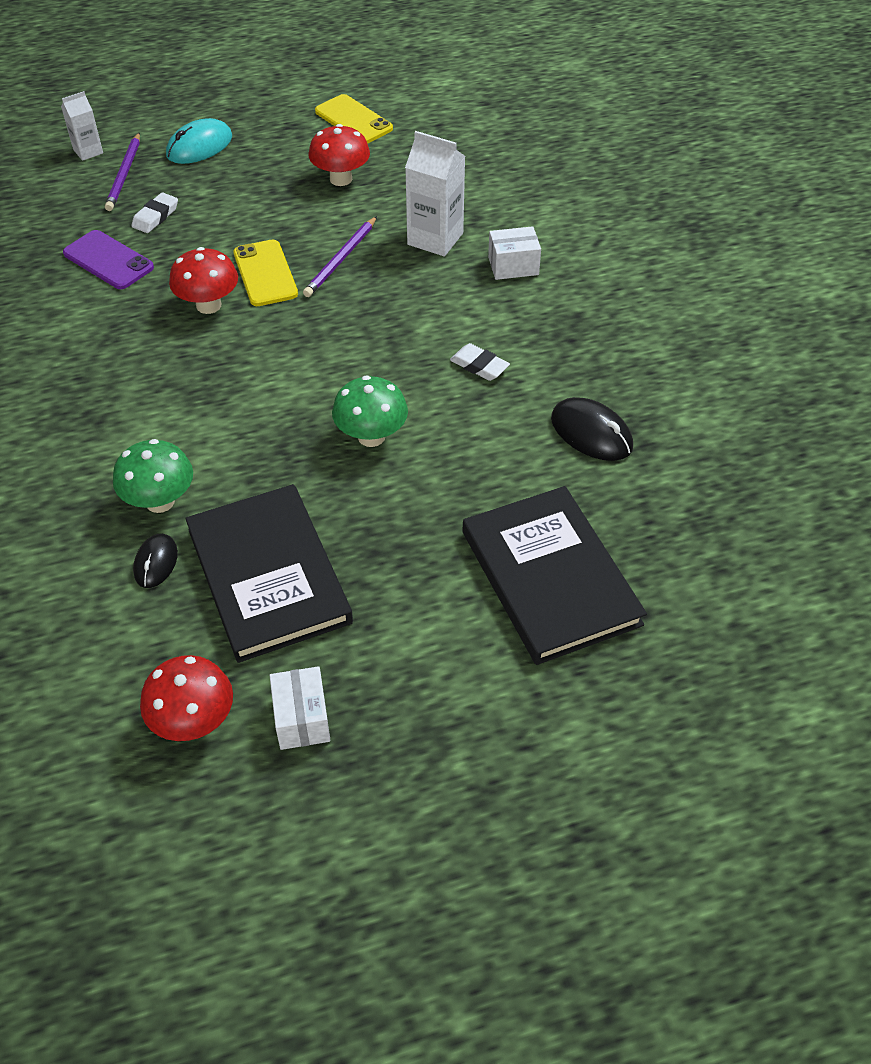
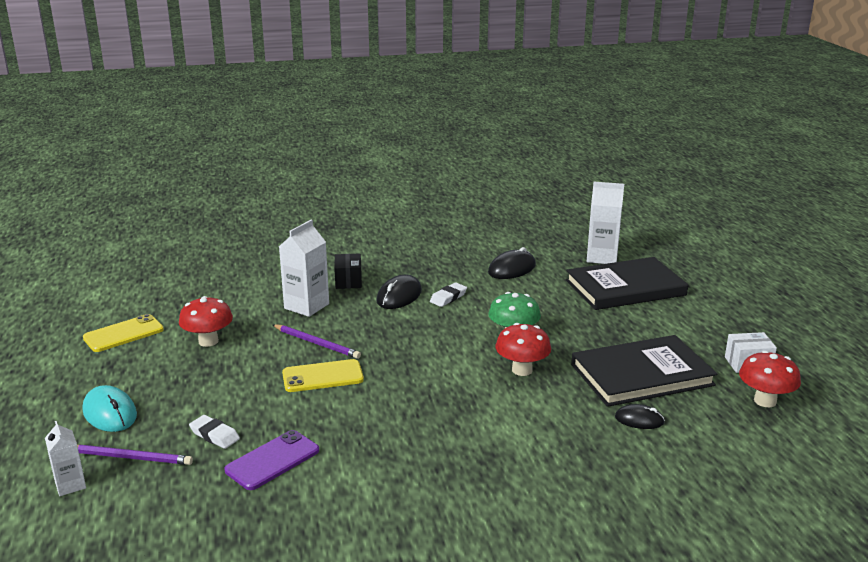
camera: 85 degrees left, 25 degrees down
green mushroom [113,439,193,513] -> none
red mushroom [169,247,238,314] -> red mushroom moved to [495,323,551,376]
white box [488,226,541,280] -> black box [334,254,362,289]
none -> black mouse [376,275,422,309]
none -> white carton [587,182,624,264]

